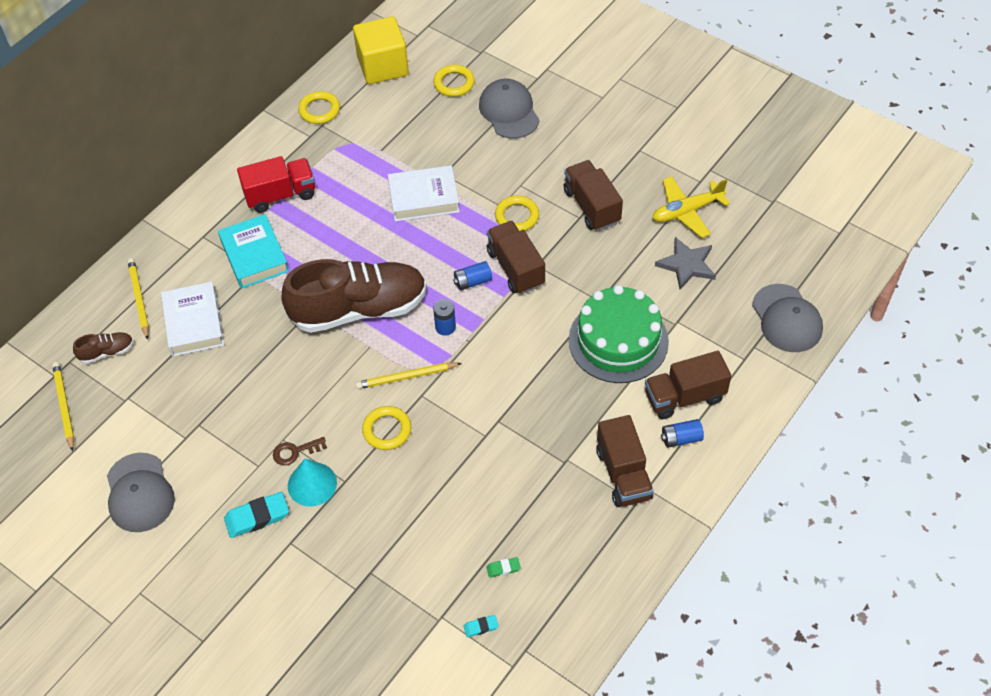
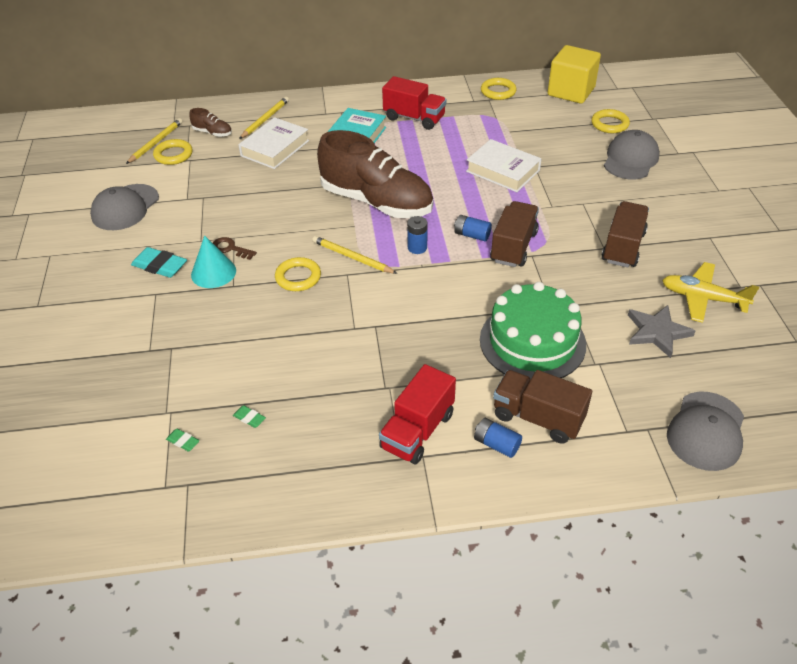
camera: 45 degrees right, 10 degrees down
turquoise eraser [464,615,499,637] -> green eraser [166,429,200,452]
yellow ring [495,196,539,231] -> yellow ring moved to [153,139,192,165]
brown truck [596,415,653,507] -> red truck [379,364,456,464]

